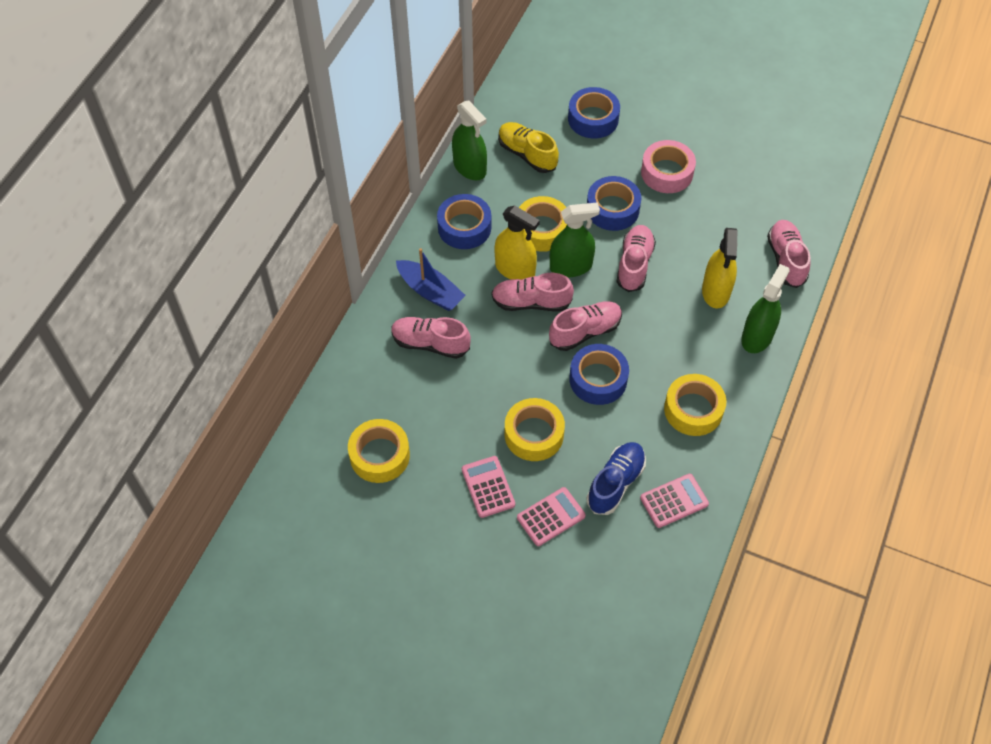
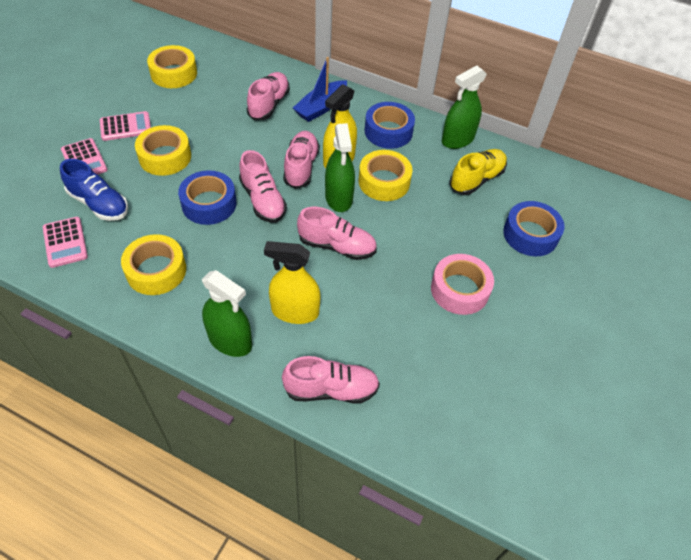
camera: 90 degrees right, 5 degrees down
blue tape [587,176,642,231] -> none

